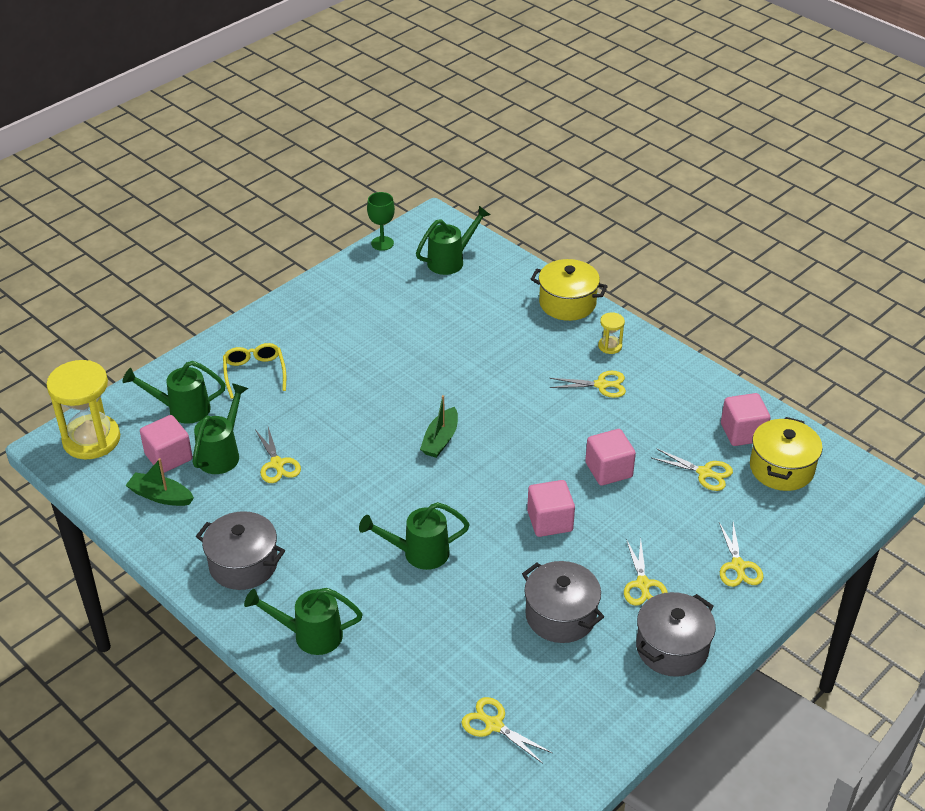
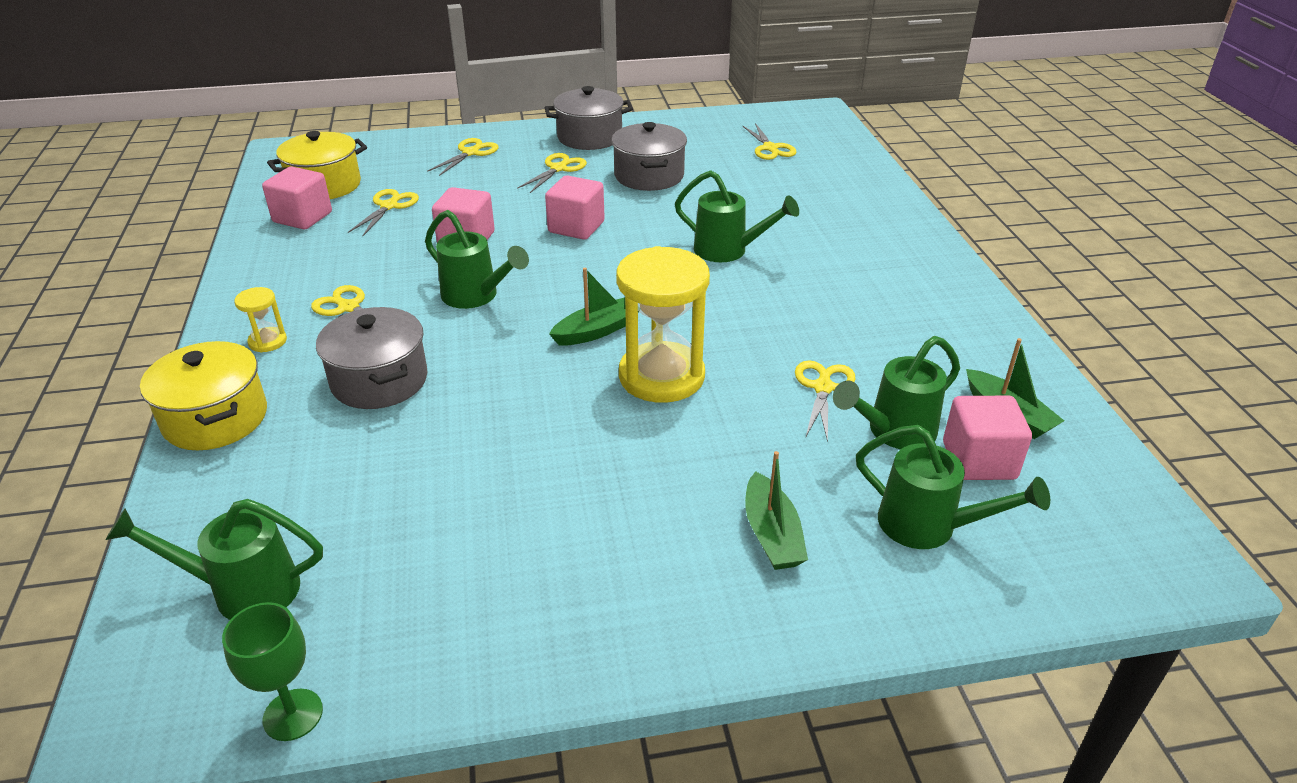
camera: 145 degrees left, 5 degrees down
yellow hourglass [46,360,120,459] -> yellow hourglass moved to [616,246,710,403]
grey pot [196,511,285,590] -> grey pot moved to [316,307,427,409]
yellow glasses [223,343,286,399] -> green boat [745,451,808,570]
green watering can [244,588,363,655] -> green watering can moved to [425,210,529,309]
yellow scissors [652,448,733,491] -> yellow scissors turned 45 degrees clockwise [348,189,419,236]

